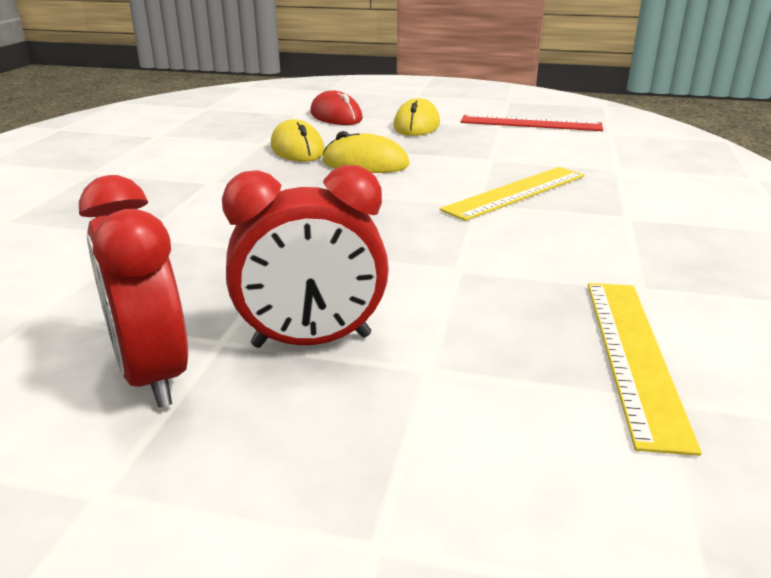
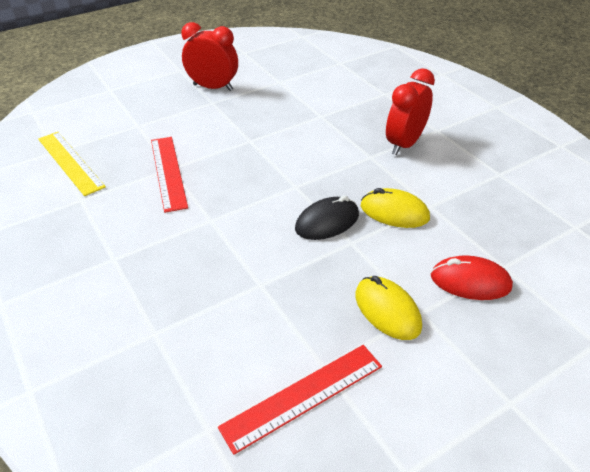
camera: 135 degrees right, 15 degrees up
red clock [222,165,389,348] -> red clock moved to [386,68,435,155]
yellow mouse [322,131,409,173] -> black mouse [295,196,359,240]
yellow ruler [440,167,584,221] -> none
none -> red ruler [151,137,188,213]

